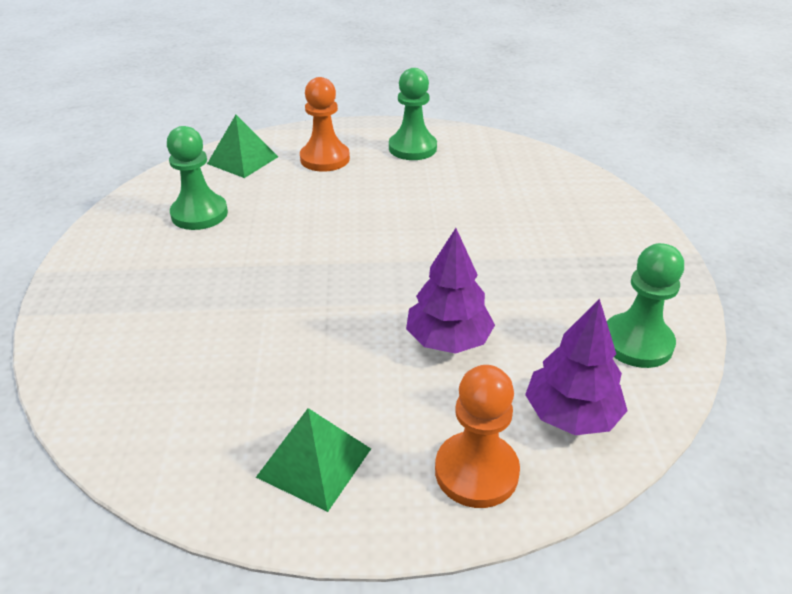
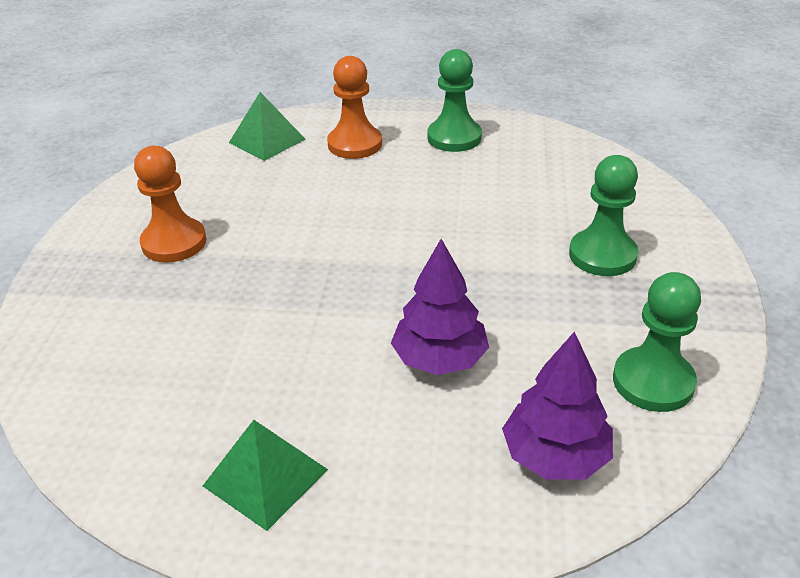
camera: 10 degrees right, 0 degrees up
green pawn [167,126,228,230] -> green pawn moved to [569,155,638,276]
orange pawn [435,365,520,508] -> orange pawn moved to [134,146,206,263]

